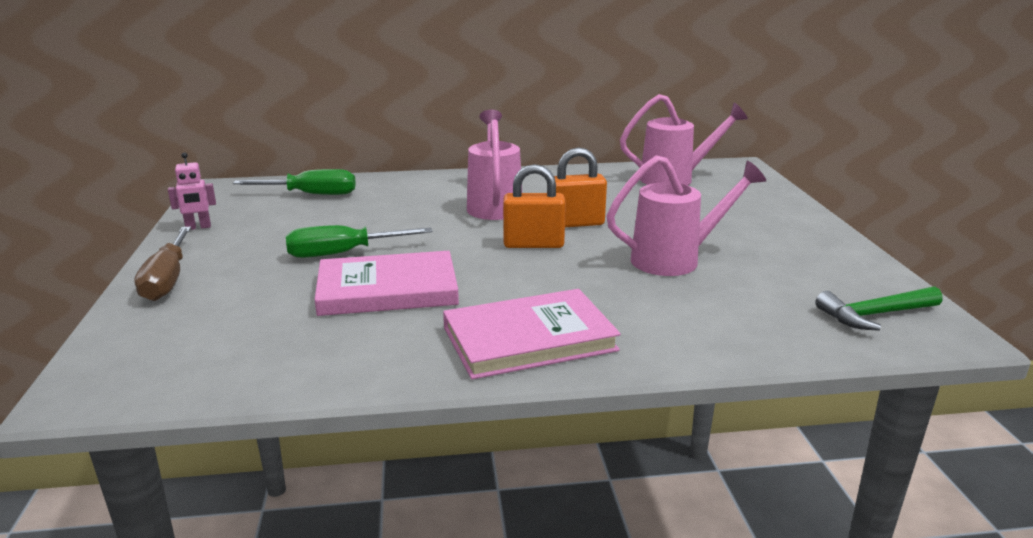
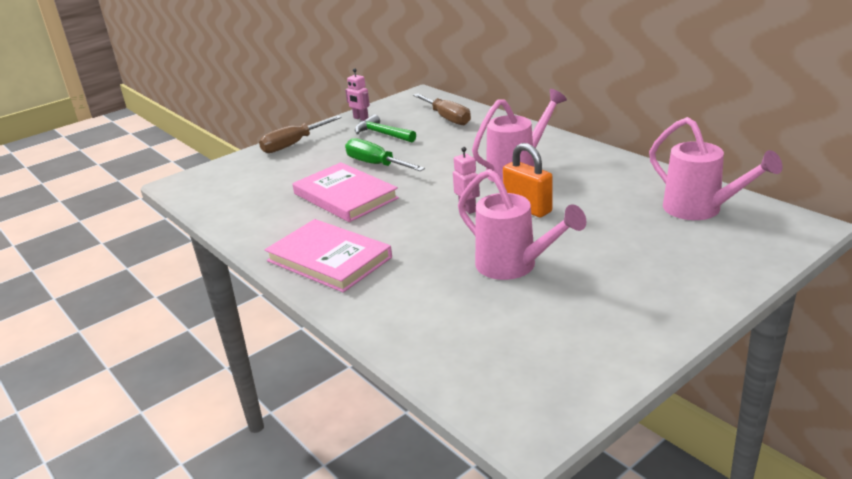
camera: 60 degrees right, 5 degrees up
green screwdriver [233,169,356,195] -> brown screwdriver [413,94,471,125]
orange padlock [503,164,566,248] -> pink robot [453,147,480,214]
green hammer [815,286,942,331] -> green hammer moved to [355,114,416,142]

